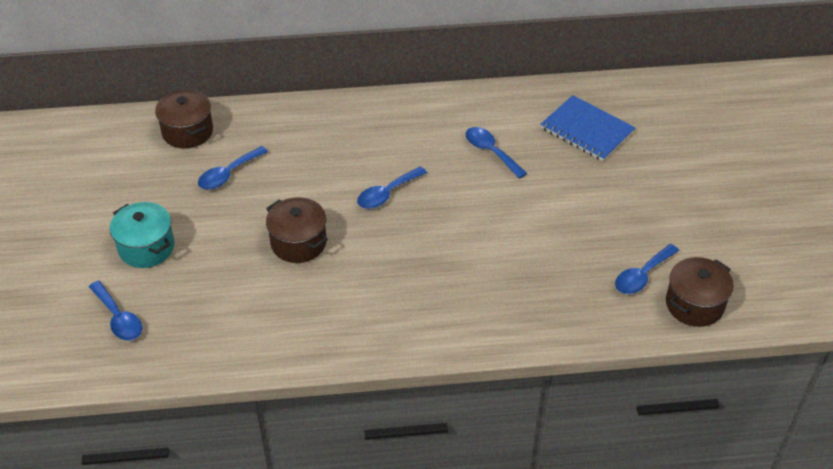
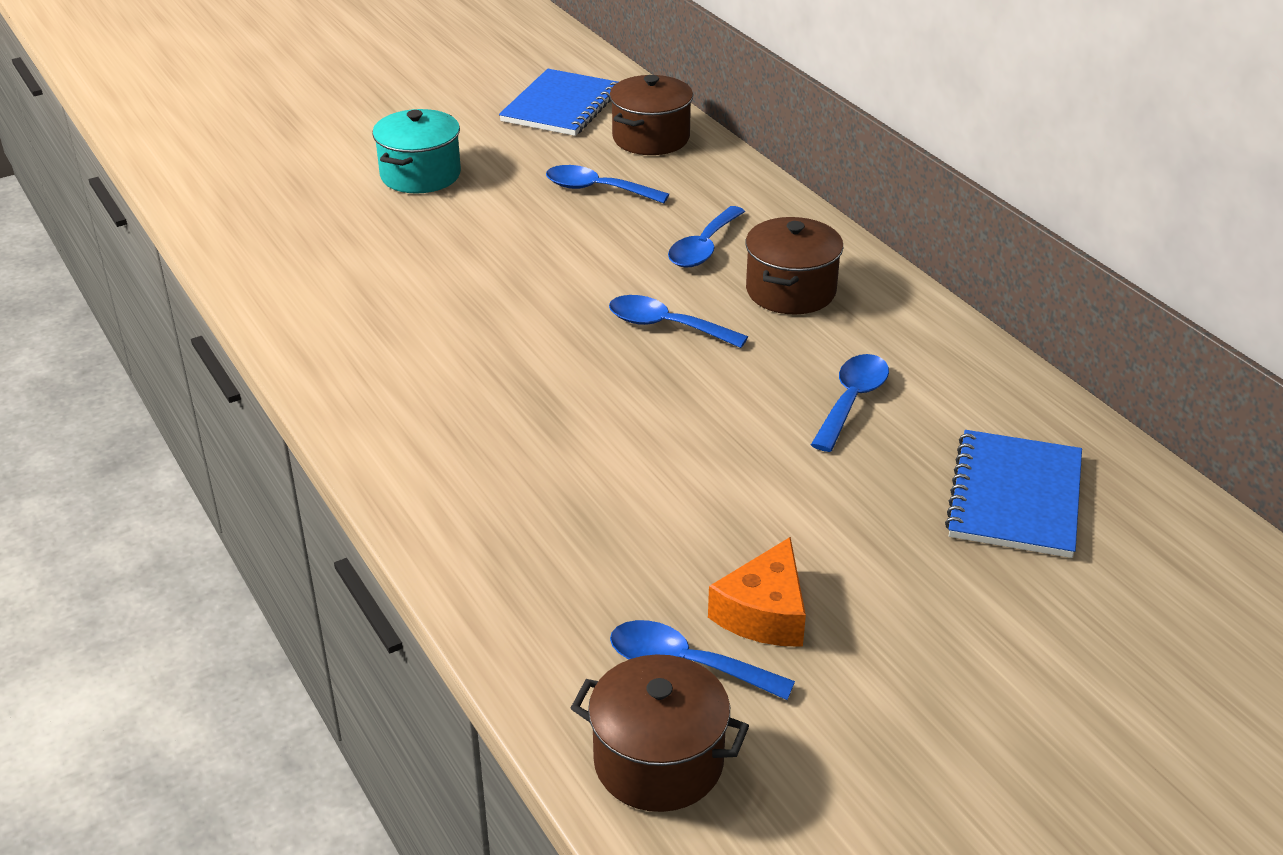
camera: 65 degrees right, 10 degrees down
blue spoon [89,281,142,341] -> blue spoon moved to [668,206,745,268]
brown pot [266,197,328,263] -> brown pot moved to [745,217,843,315]
none -> blue notebook [499,69,618,136]
none -> orange cheese [708,537,806,647]

